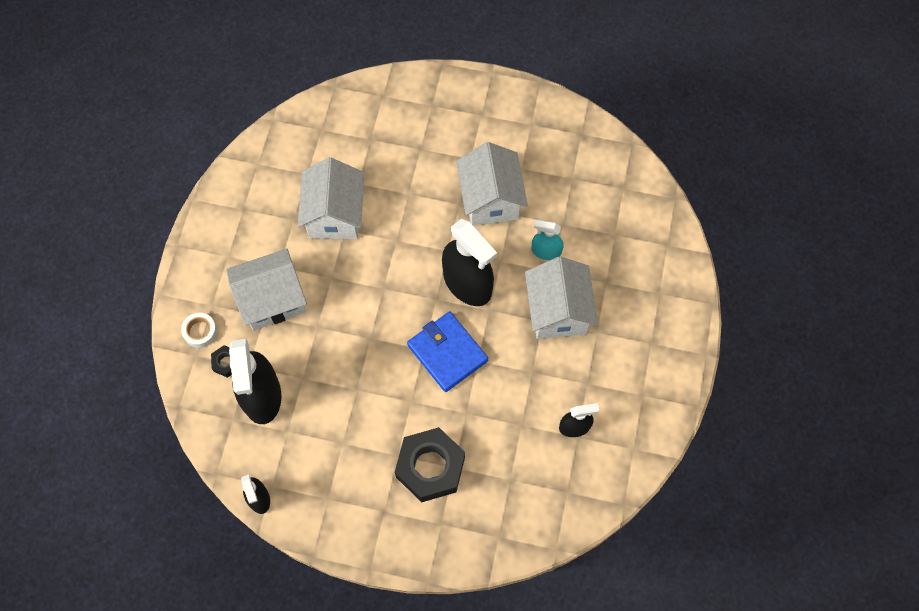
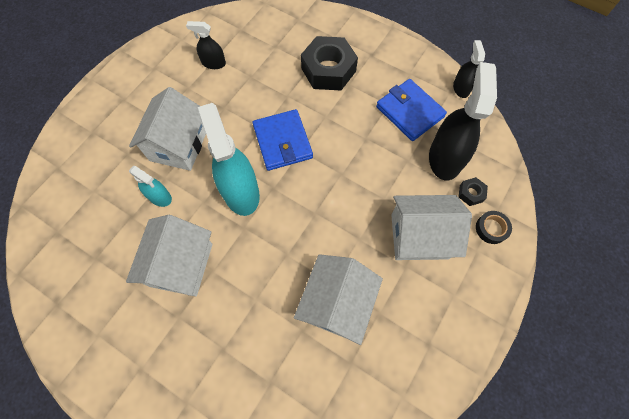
camera: 160 degrees left, 0 degrees up
white tape [181,313,217,348] -> black tape [476,211,512,244]
black spray bottle [442,219,497,306] -> turquoise spray bottle [198,103,260,216]
none -> blue wallet [376,79,447,141]

